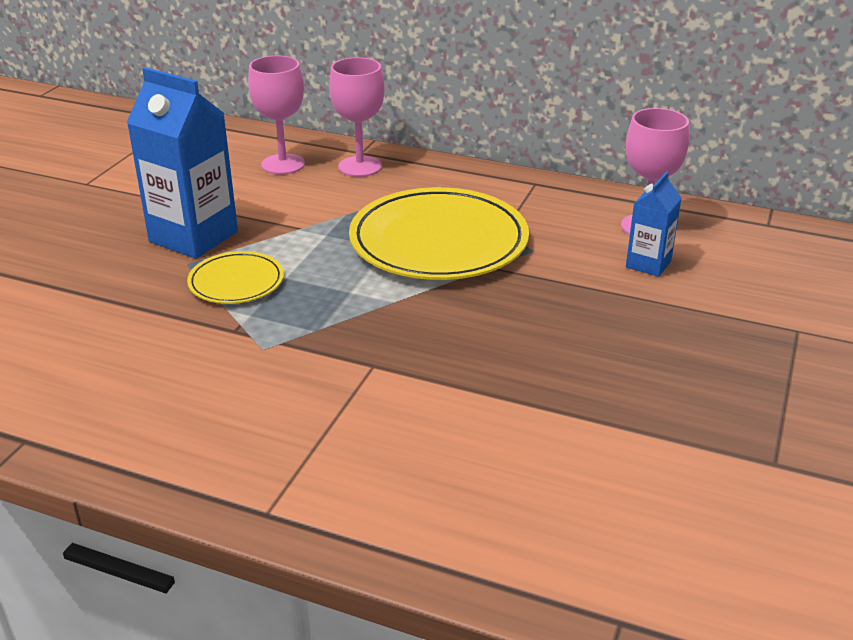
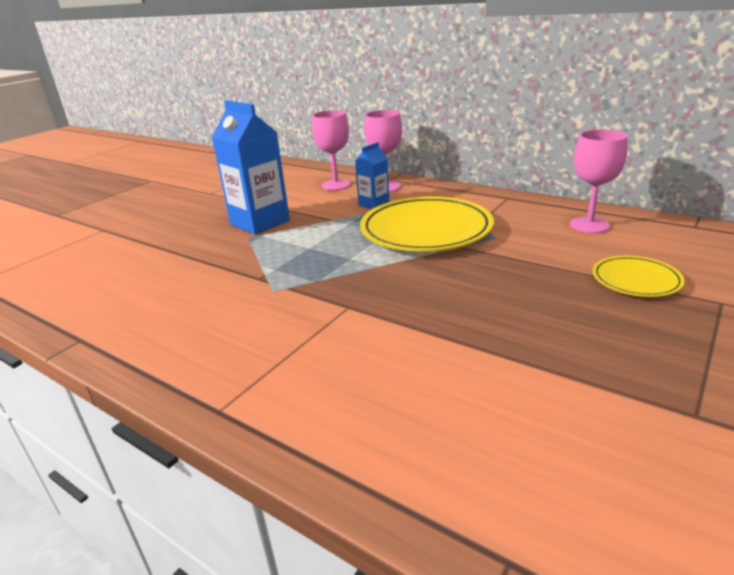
camera: 15 degrees right, 5 degrees down
yellow plate [187,251,284,304] -> yellow plate moved to [592,255,685,297]
blue carton [626,171,681,277] -> blue carton moved to [355,142,389,209]

